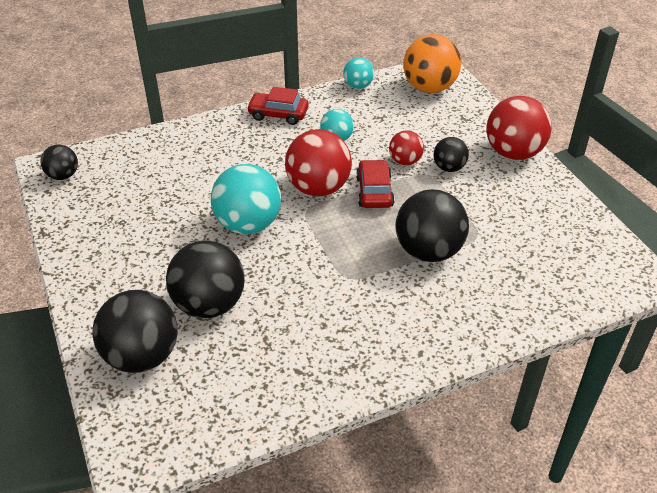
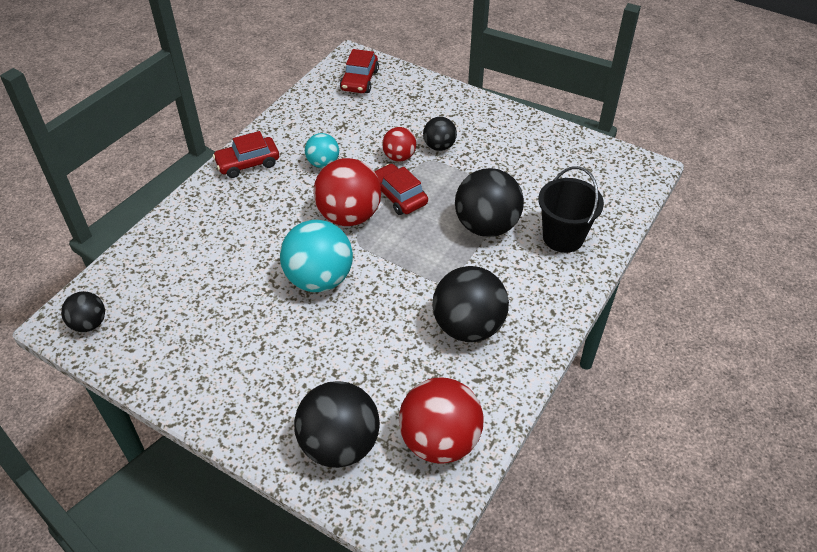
camera: 35 degrees left, 5 degrees up
black ball [166,240,245,318] -> black ball moved to [432,266,509,342]
turquoise ball [343,57,374,89] -> none
orange ball [403,34,461,93] -> red car [340,49,379,93]
red ball [486,96,552,160] -> red ball moved to [399,378,483,464]
none -> black bucket [538,166,604,253]

